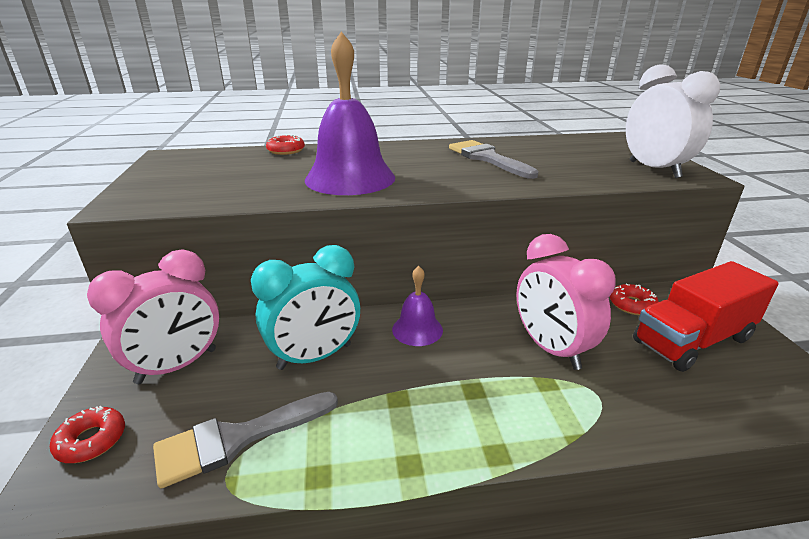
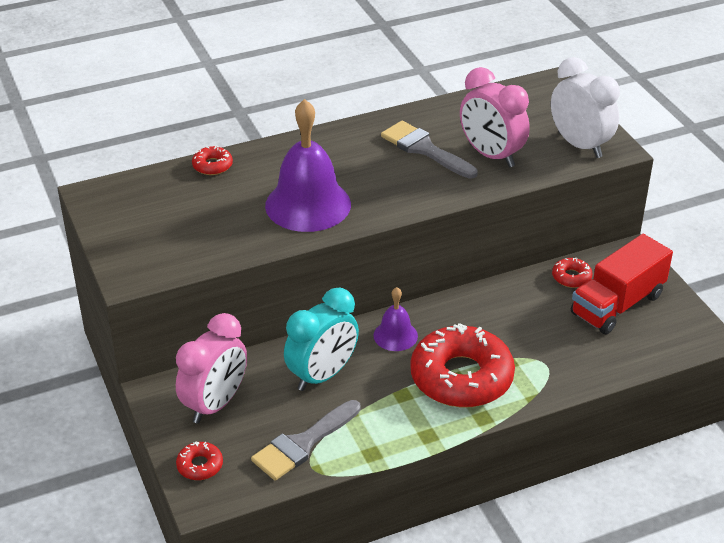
camera: 15 degrees left, 10 degrees up
pink clock [516,234,616,370] -> pink clock moved to [460,67,530,167]
none -> red donut [410,323,515,407]

